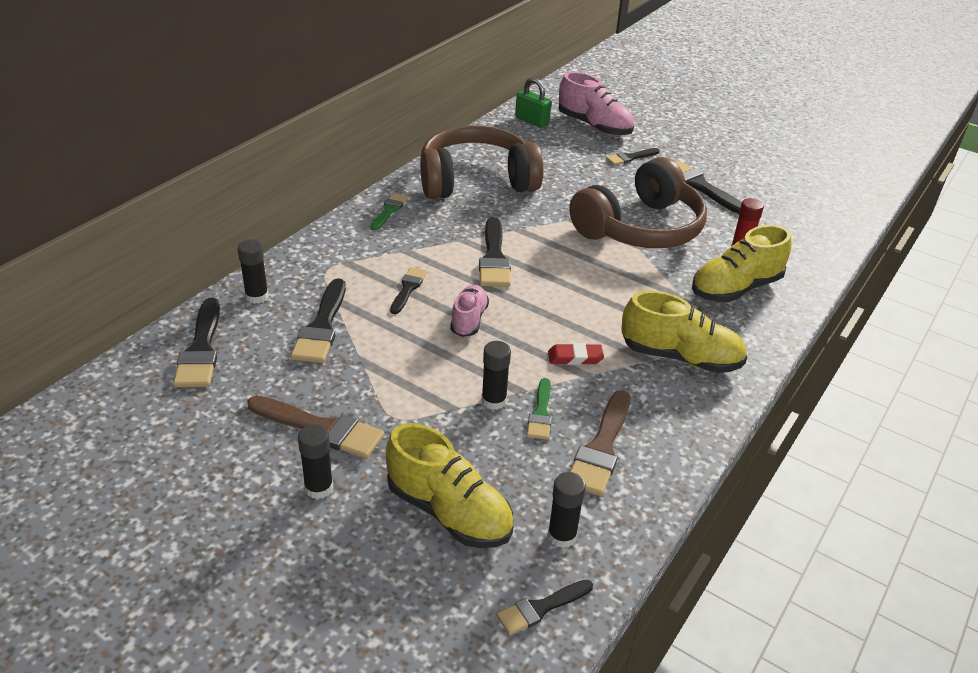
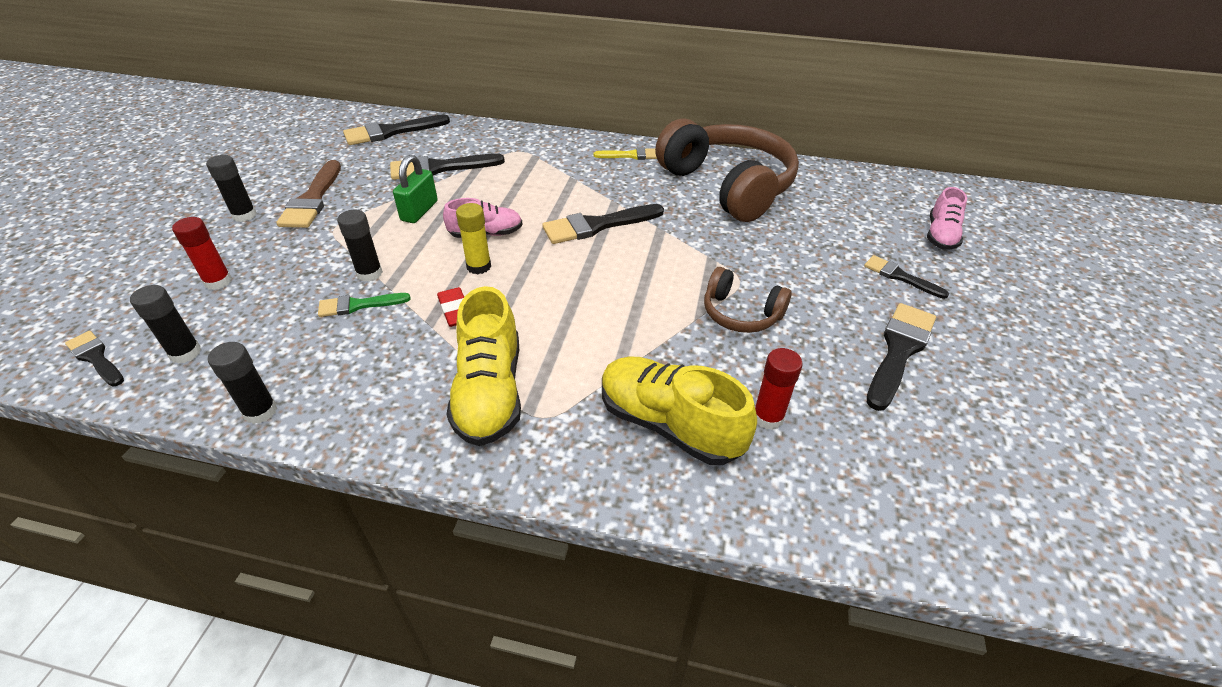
camera: 70 degrees right, 5 degrees up
black glue stick [238,239,269,304] -> black glue stick moved to [208,342,277,424]
green brush [371,193,408,231] -> yellow brush [594,148,657,160]
yellow shoe [386,423,514,548] -> red glue stick [172,217,232,290]
black brush [390,267,427,314] -> none
green padlock [515,77,551,128] -> green padlock moved to [393,155,438,223]
pink shoe [559,72,634,136] -> pink shoe [927,187,967,250], size x0.62
brown headphones [569,157,707,248] -> brown headphones [704,267,792,333], size x0.49
brown brush [570,390,630,496] -> none
none -> yellow glue stick [456,203,491,274]

